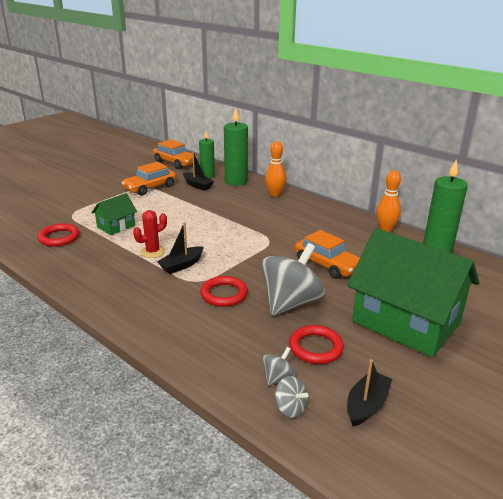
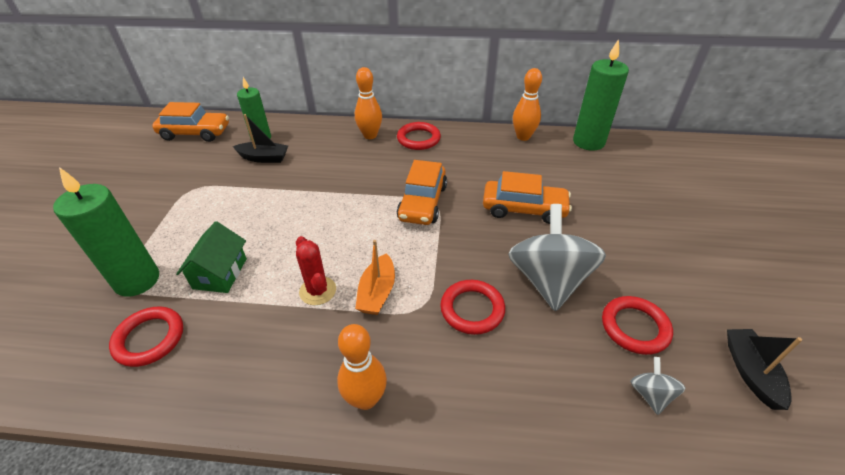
camera: 35 degrees left, 15 degrees up
orange car [122,162,176,196] -> orange car moved to [397,160,447,225]
red cactus [133,210,167,258] -> red cactus turned 45 degrees counterclockwise [296,236,336,305]
black boat [157,222,204,274] -> orange boat [355,240,395,315]
green candle [224,108,248,186] -> green candle moved to [53,167,159,297]
grey spinning top [275,376,309,418] -> none
green house [347,228,479,357] -> none
none -> orange bowling pin [337,324,387,410]
none -> red ring [397,122,441,150]

